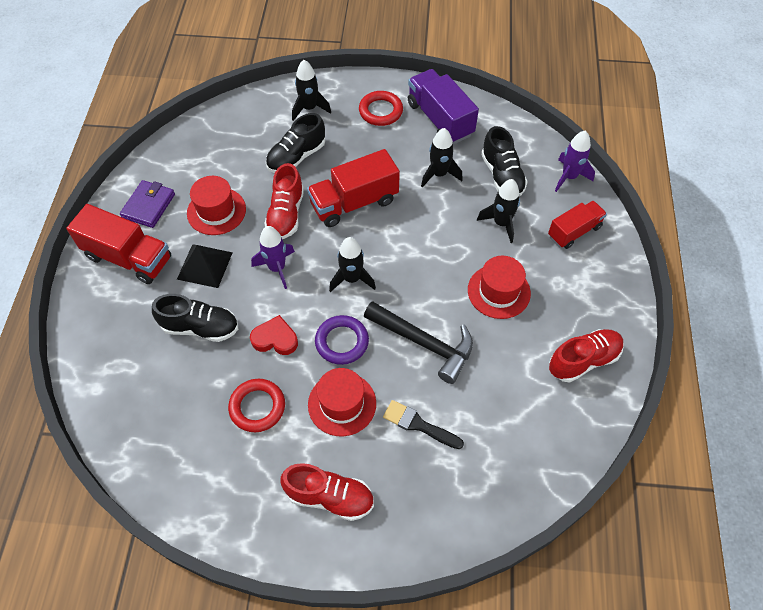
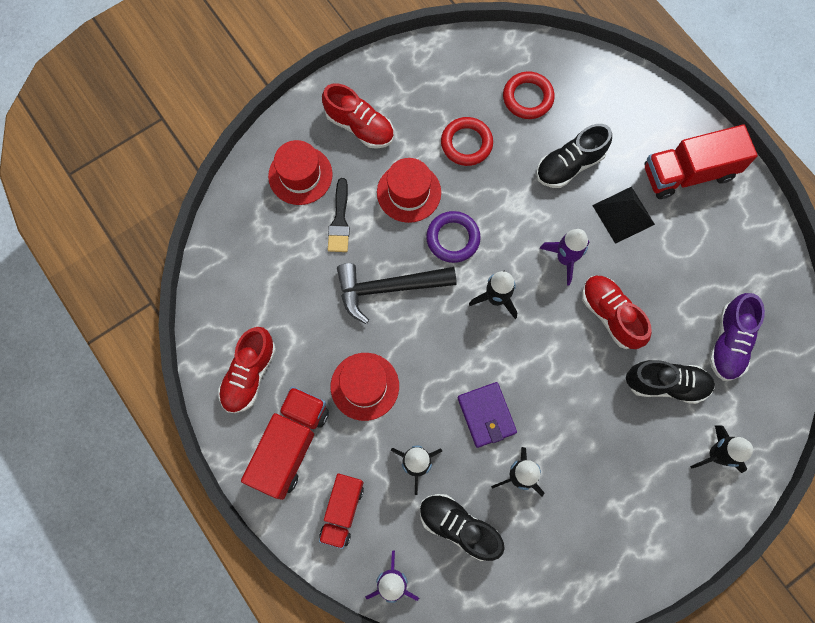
camera: 140 degrees right, 15 degrees up
purple wallet [120,180,175,228] -> purple wallet moved to [458,382,517,448]
red hat [187,176,246,235] -> red hat moved to [268,140,333,205]
red heart [250,315,298,355] -> none
black shoe [266,113,325,173] -> black shoe turned 90 degrees clockwise [626,360,715,404]
red shoe [280,463,374,521] -> red shoe turned 120 degrees counterclockwise [322,83,394,149]
red truck [307,149,400,227] -> red truck moved to [241,387,329,500]
red ring [359,91,403,126] -> red ring moved to [503,71,555,119]
black brush [383,400,464,449] -> black brush turned 105 degrees clockwise [328,178,350,252]
purple truck [408,69,479,144] -> none
none -> purple shoe [709,293,765,381]

